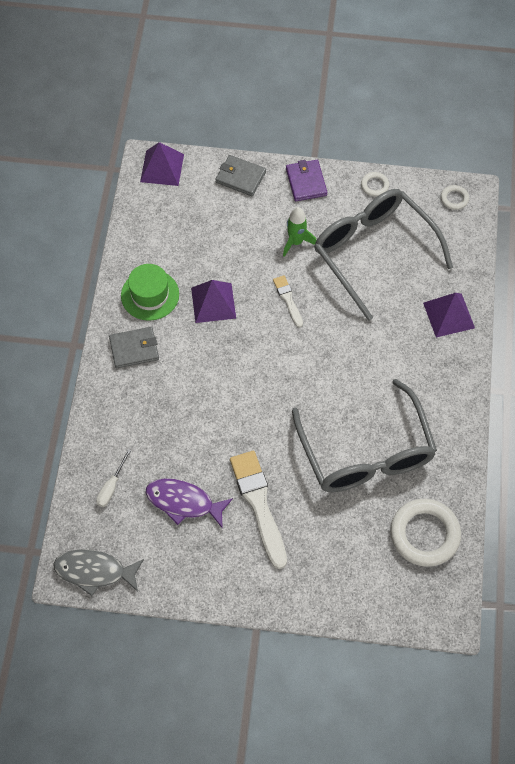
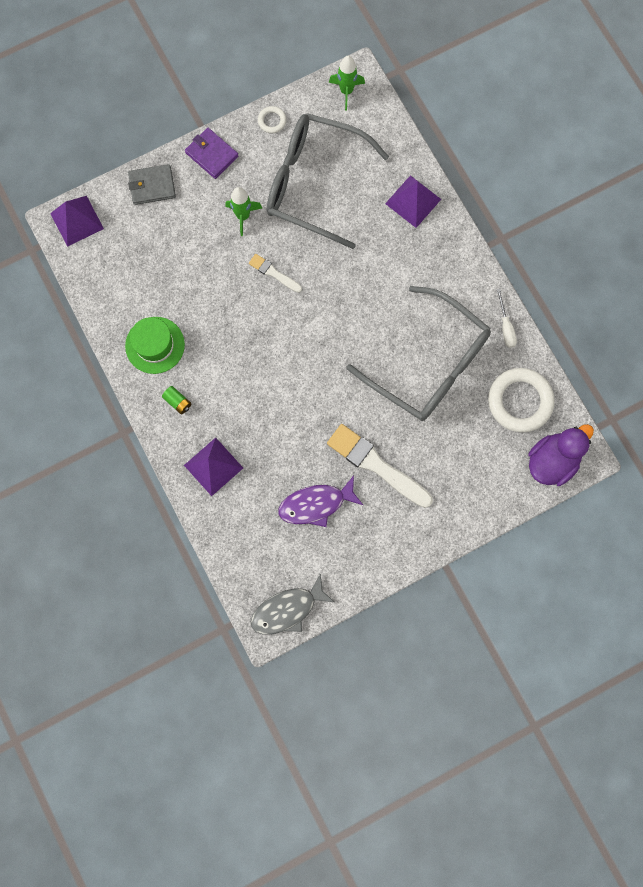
camera: 35 degrees left, 15 degrees up
white screwdriver [96,449,131,507] -> white screwdriver moved to [497,289,517,348]
grey wallet [109,327,159,368] -> green battery [162,386,191,414]
purple pyramid [191,280,236,323] -> purple pyramid moved to [184,438,243,496]
white ring [441,185,469,210] -> green rocket [329,56,365,111]
none -> purple duck [528,424,594,486]

